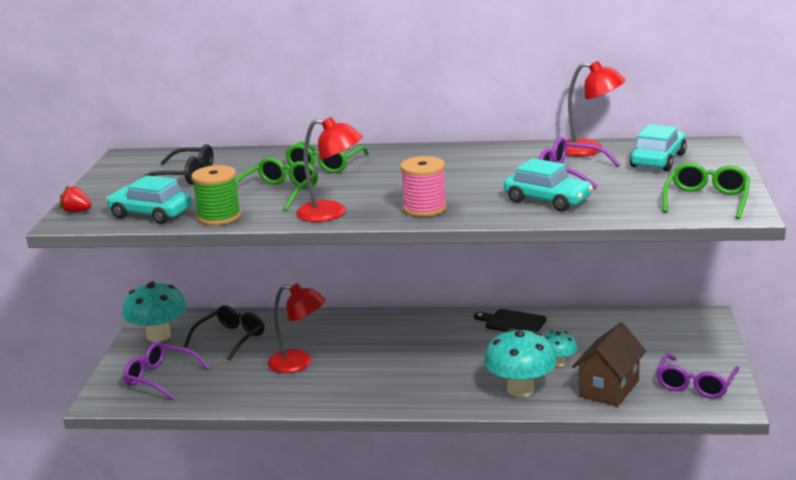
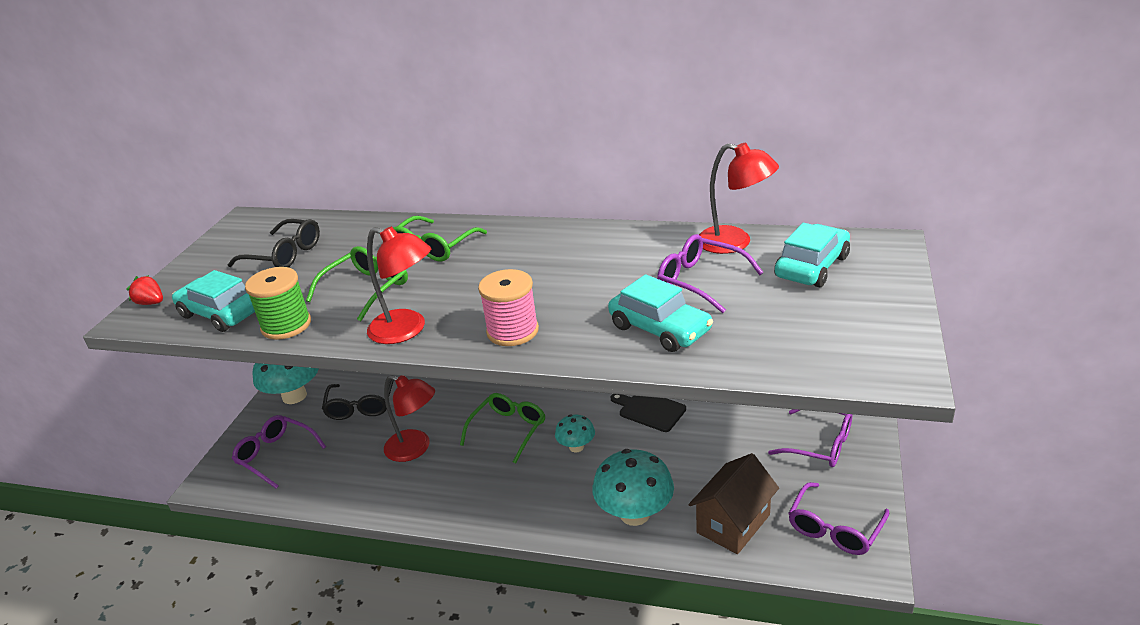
camera: 10 degrees right, 10 degrees up
black glasses [184,305,264,361] -> black glasses turned 135 degrees clockwise [322,380,394,420]
turquoise mushroom [544,331,578,367] -> turquoise mushroom moved to [555,415,595,452]
green glasses [663,163,750,219] -> green glasses moved to [460,393,545,463]
none -> purple glasses [768,409,852,467]

